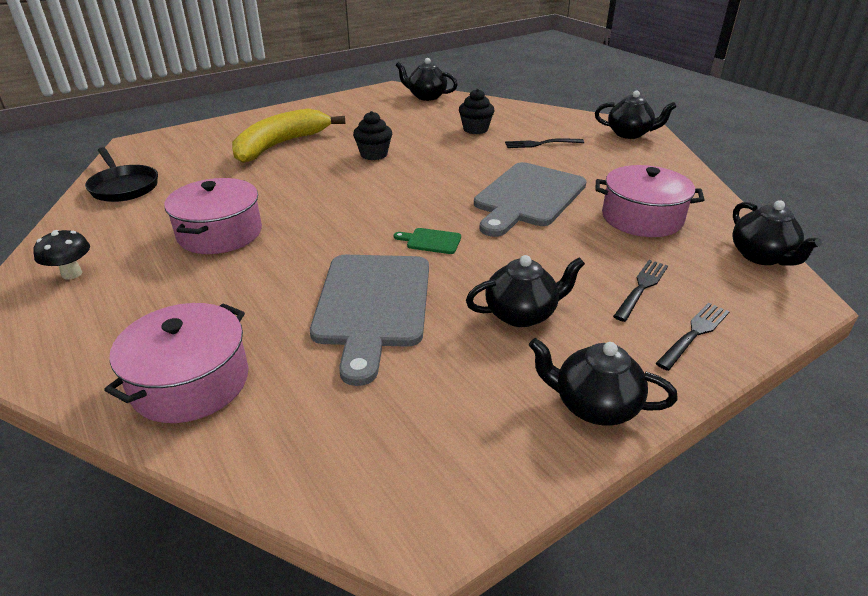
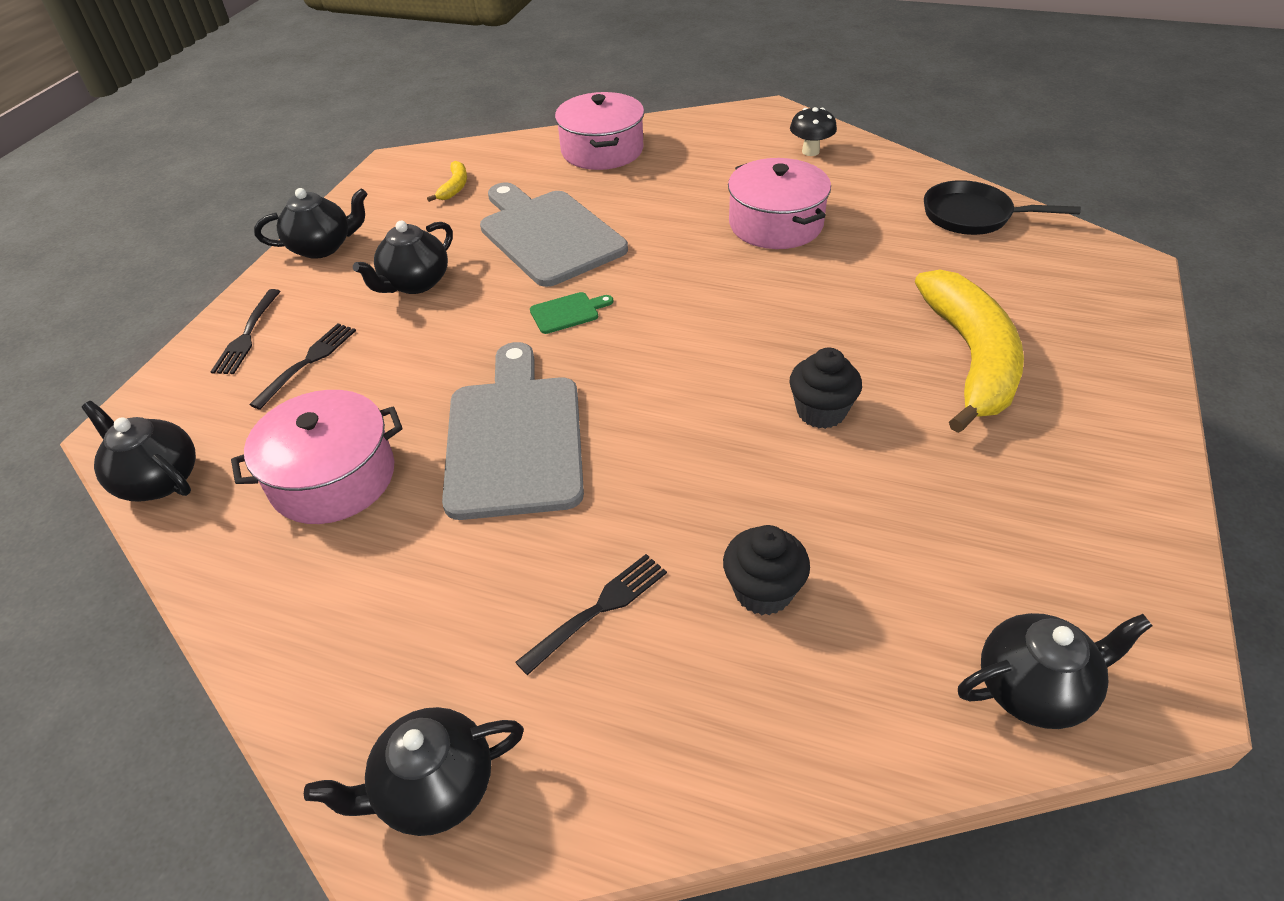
camera: 145 degrees right, 10 degrees up
black fork [613,260,668,322] -> black fork turned 150 degrees counterclockwise [249,323,356,410]
none -> yellow banana [427,161,467,202]

